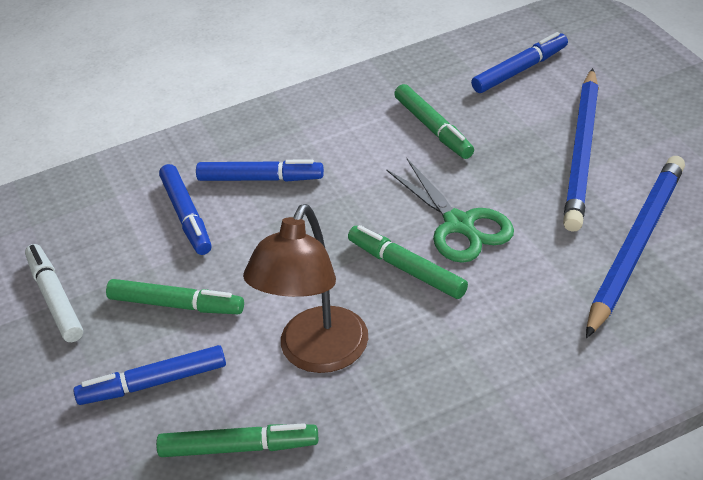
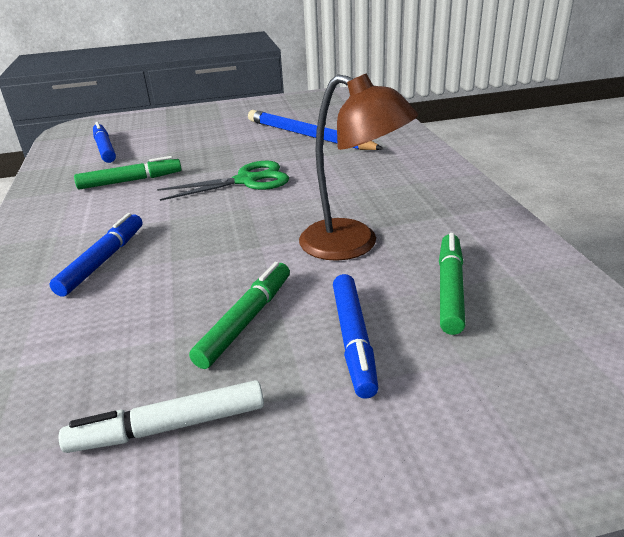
camera: 80 degrees left, 10 degrees down
blue marker [159,164,212,255] -> none
green marker [348,225,468,299] -> none
blue pencil [563,68,599,232] -> none

